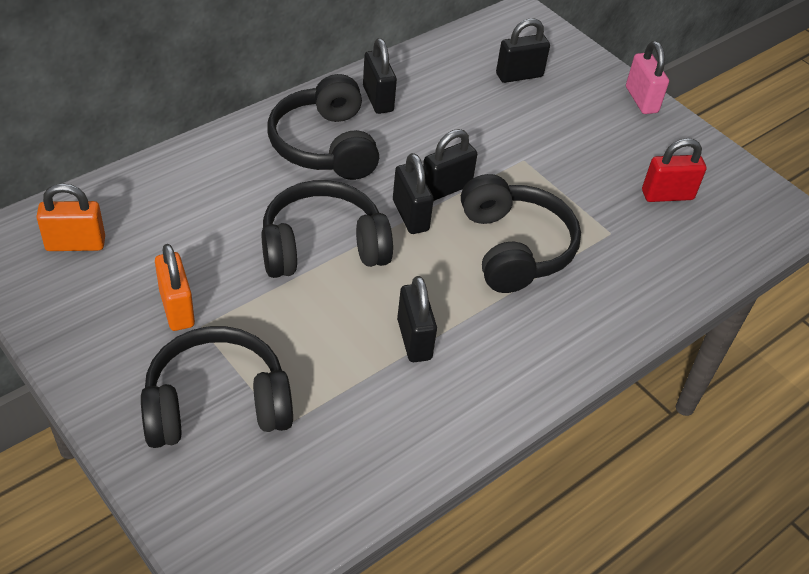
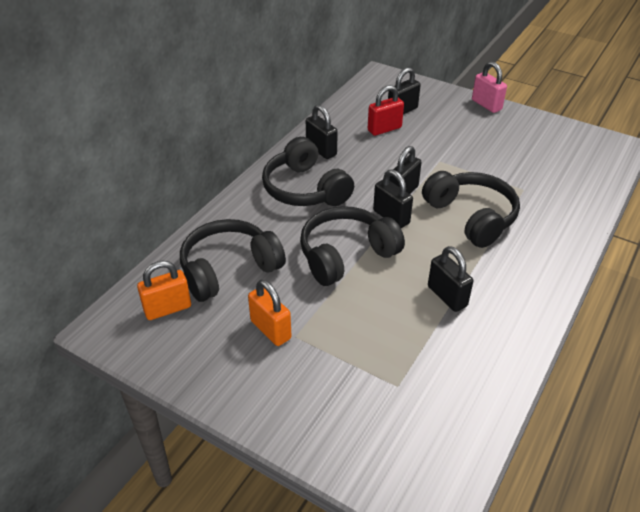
camera: 15 degrees left, 5 degrees down
black headphones [141,326,293,448] -> black headphones moved to [180,219,286,302]
red padlock [642,138,706,202] -> red padlock moved to [368,85,404,136]

